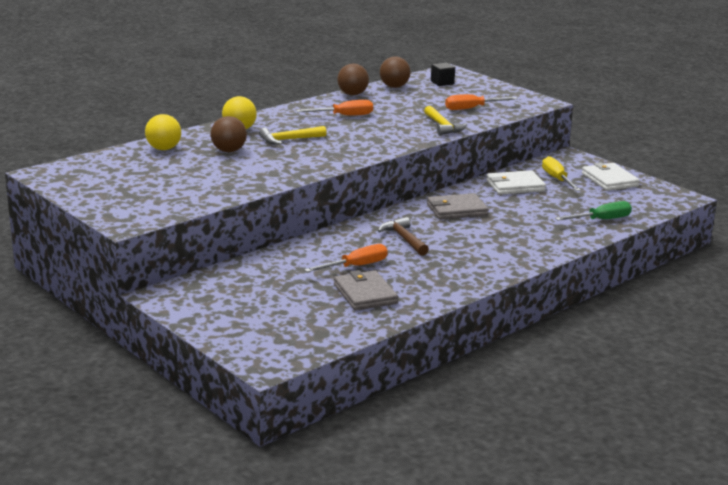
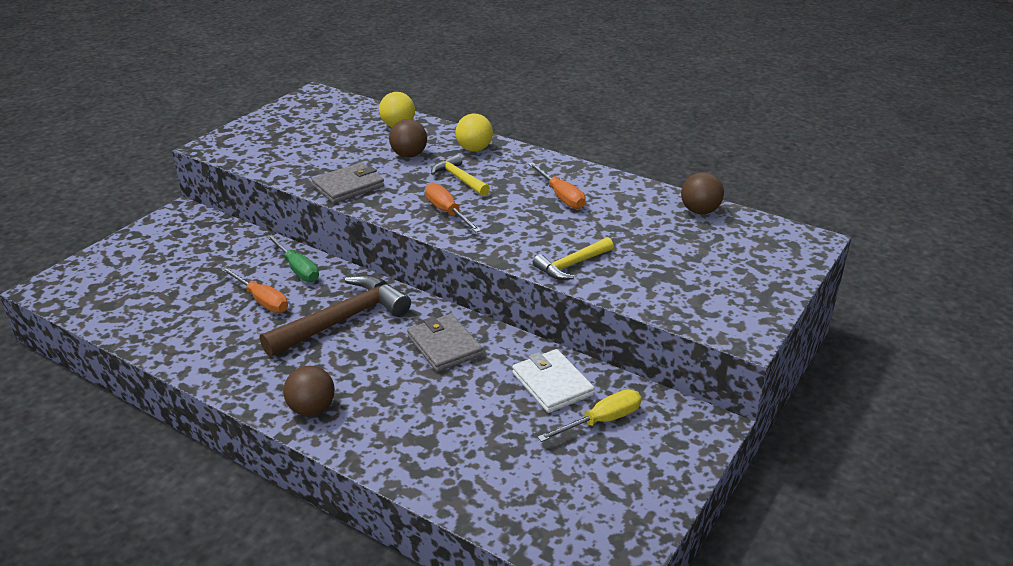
camera: 75 degrees right, 10 degrees up
grey wallet [334,270,398,310] -> grey wallet moved to [312,162,384,203]
brown ball [337,63,369,95] -> brown ball moved to [283,366,335,416]
brown hammer [378,217,429,255] -> brown hammer [260,275,411,357], size x1.79
black cube [431,63,455,86] -> none
orange screwdriver [445,94,518,110] -> orange screwdriver moved to [425,183,481,232]
green screwdriver [555,201,632,220] -> green screwdriver moved to [266,234,319,282]
white wallet [582,162,640,191] -> none

